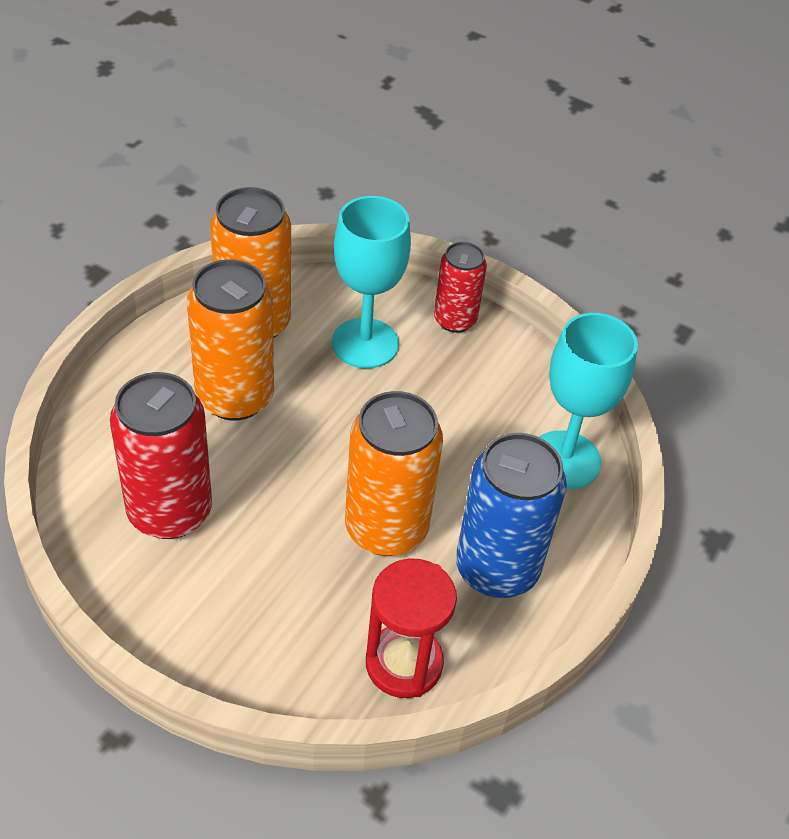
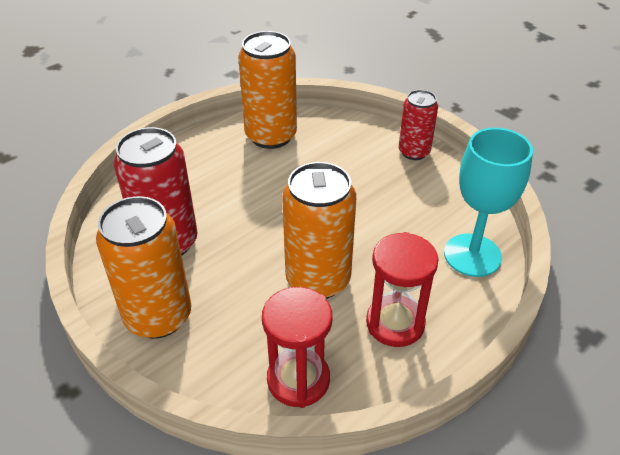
camera: 20 degrees right, 5 degrees down
orange can [187,259,274,421] -> orange can moved to [96,196,191,339]
turquoise goblet [332,196,411,369] -> none
blue can [456,433,567,598] -> red hourglass [366,232,439,347]

